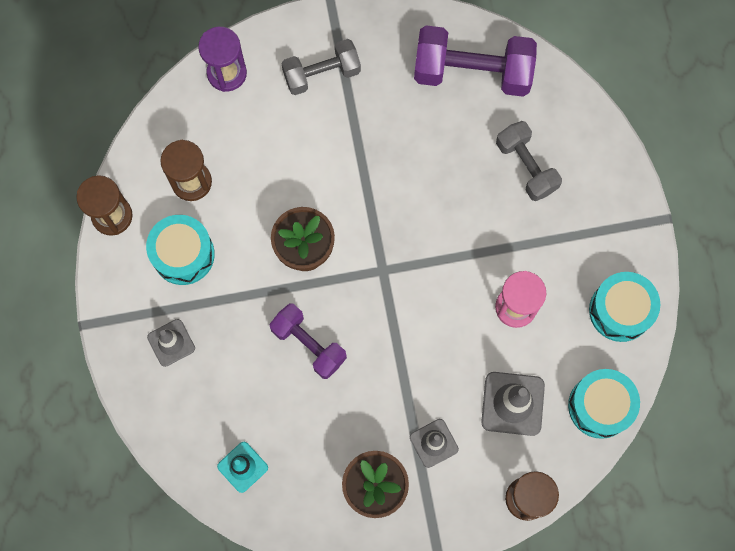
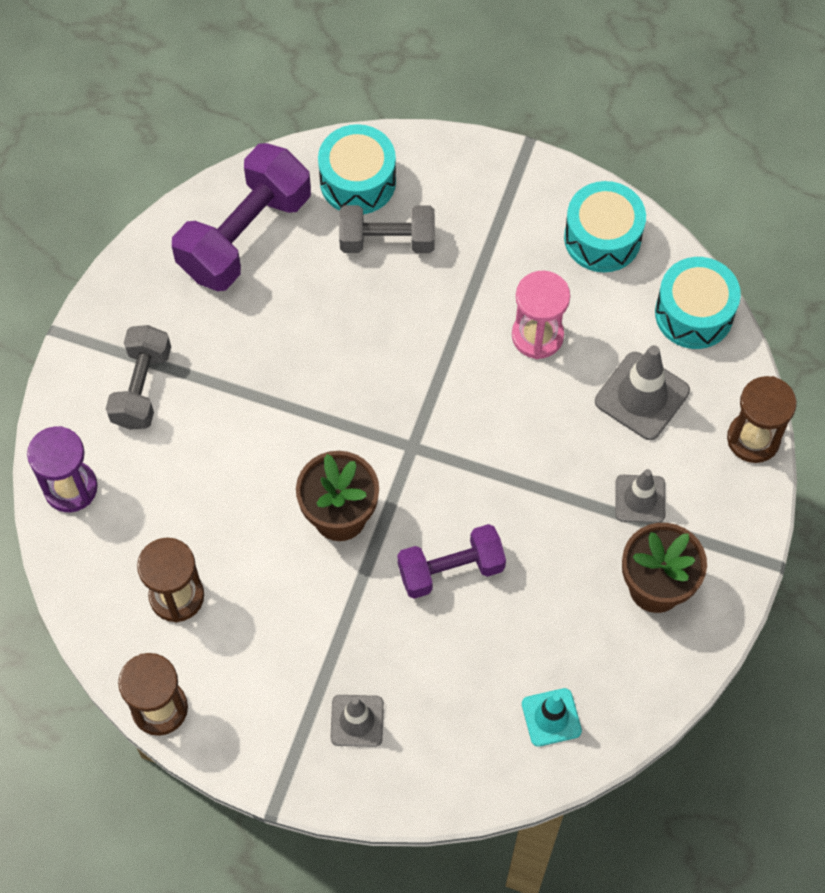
camera: 60 degrees left, 10 degrees down
turquoise drum [146,215,215,285] -> turquoise drum moved to [318,124,396,214]

